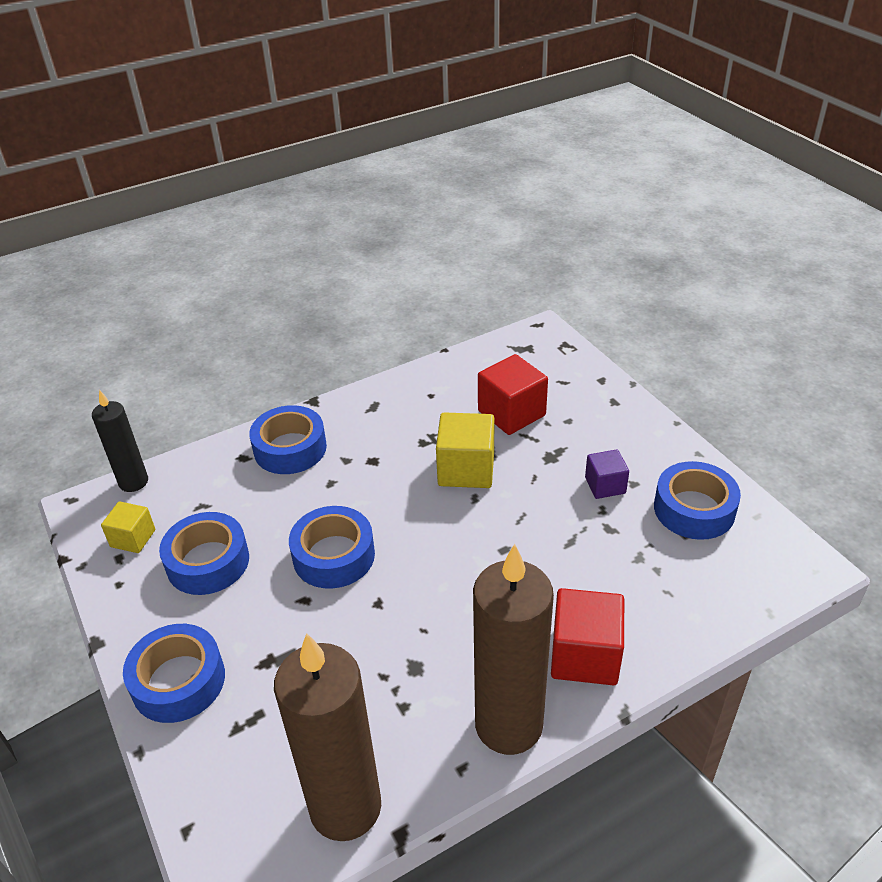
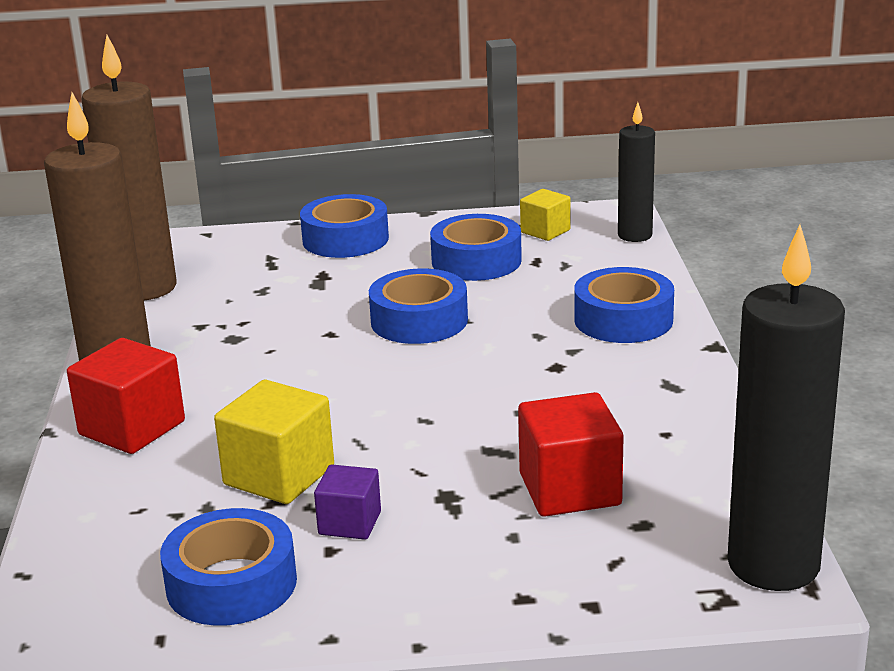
camera: 115 degrees right, 15 degrees down
yellow cube [436,413,495,488] -> yellow cube moved to [214,380,334,504]
none -> black candle [727,225,845,591]

